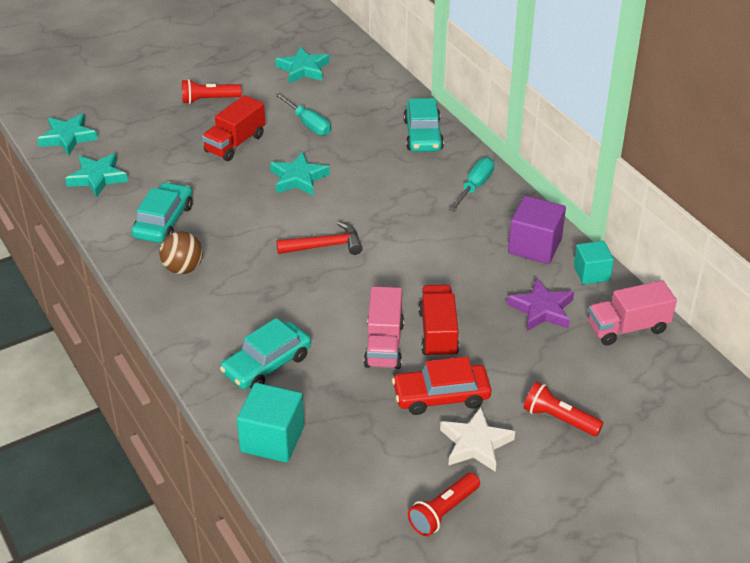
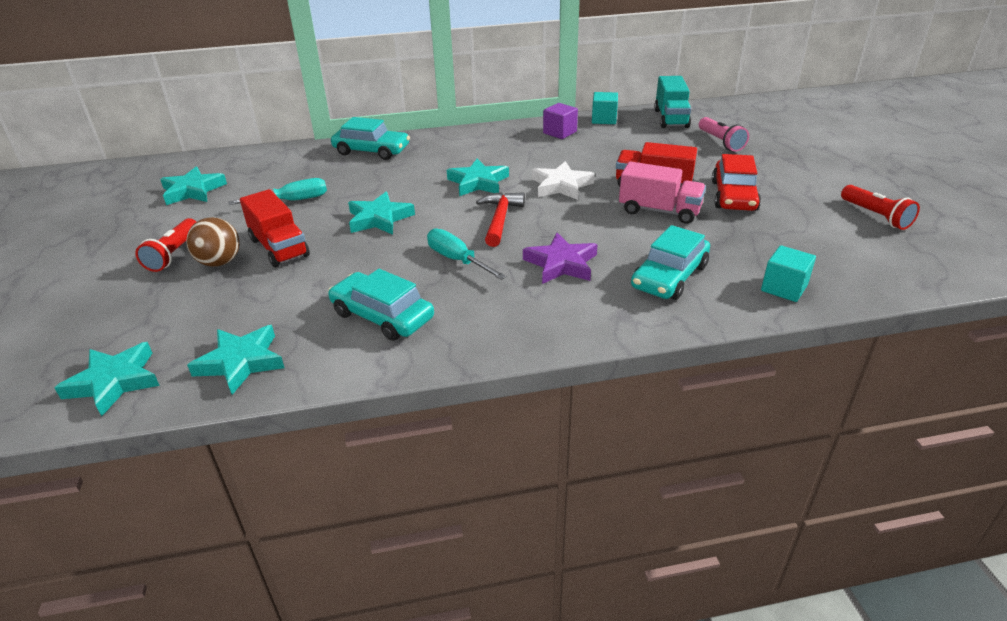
camera: 70 degrees left, 5 degrees down
brown ball [159,231,203,274] -> brown ball moved to [186,217,240,267]
turquoise car [220,318,311,389] -> turquoise car turned 60 degrees clockwise [631,225,710,300]
turquoise cube [237,383,304,463] -> turquoise cube [761,245,816,302], size x0.66
white star [440,407,515,472] -> white star moved to [532,161,595,200]
turquoise screwdriver [449,158,494,212] -> turquoise screwdriver moved to [427,228,506,280]
purple star [507,278,574,331] -> purple star moved to [523,233,598,284]
purple cube [508,196,566,264] -> purple cube [543,103,578,139], size x0.66
red flashlight [523,382,603,436] -> none
pink truck [588,280,677,346] -> turquoise truck [654,76,691,128]
none -> turquoise star [447,159,509,196]
none -> pink flashlight [699,117,749,152]

